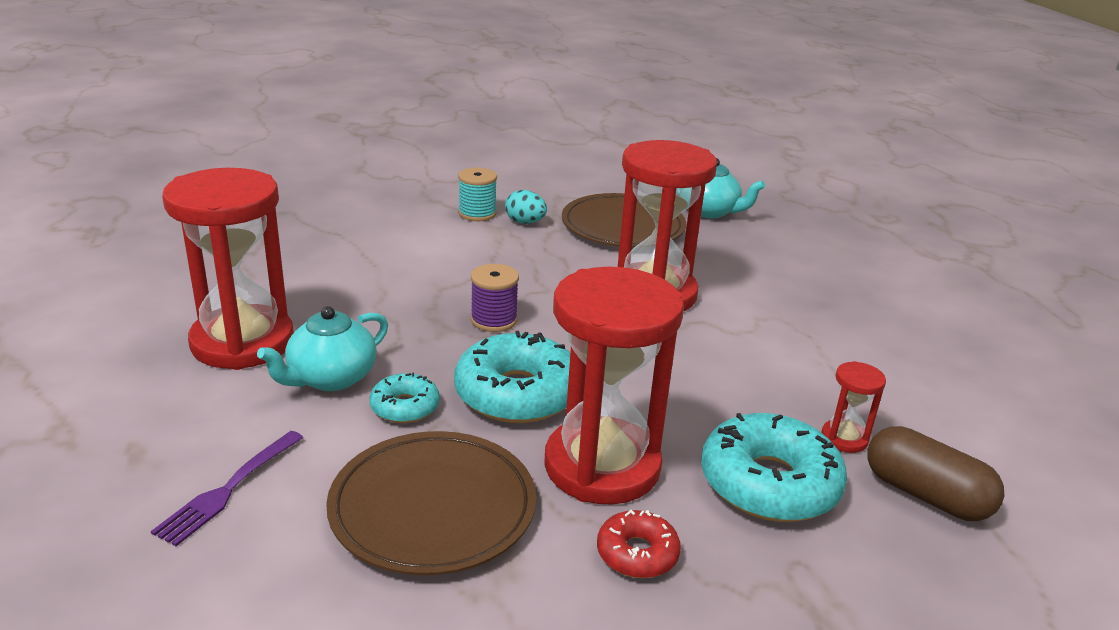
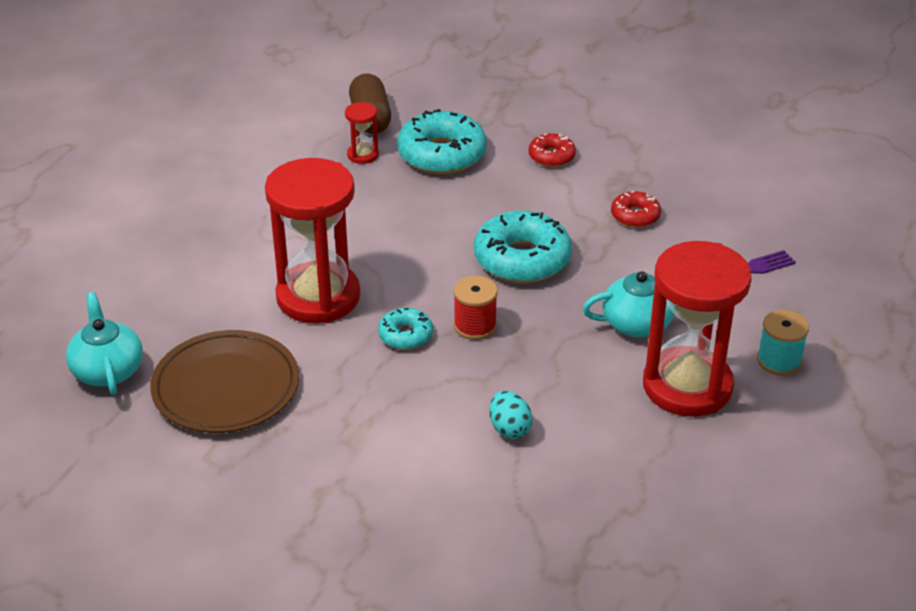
camera: 140 degrees left, 10 degrees up
brown plate [326,431,536,575] -> red donut [611,191,661,228]
turquoise donut [370,373,440,423] -> turquoise donut moved to [378,308,433,350]
turquoise spool [458,168,497,221] -> turquoise spool moved to [757,310,809,376]
purple spool [471,264,519,332] -> red spool [453,276,498,340]
turquoise egg [505,190,547,224] -> turquoise egg moved to [490,391,532,439]
red hourglass [544,267,684,505] -> none

